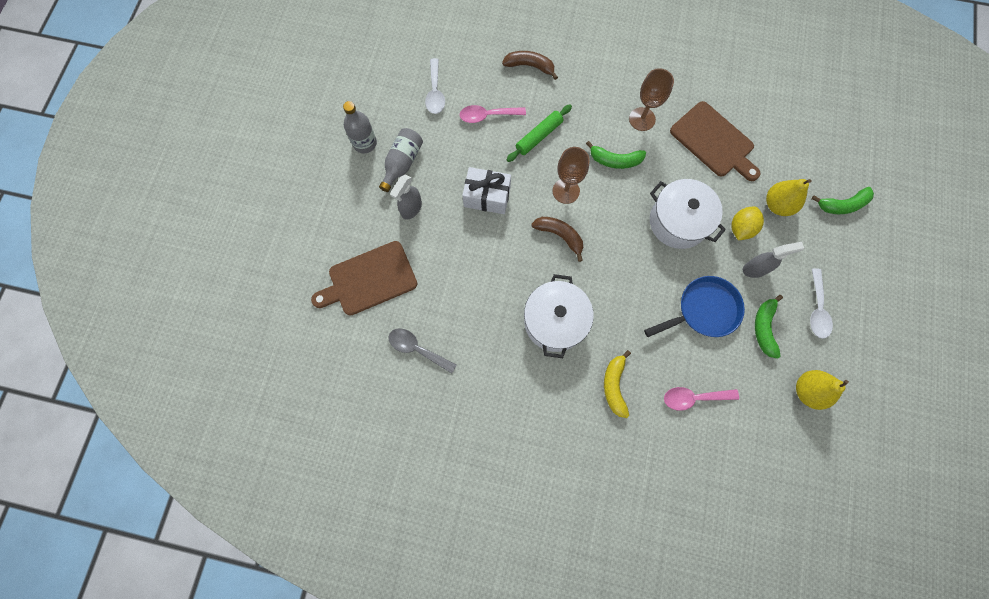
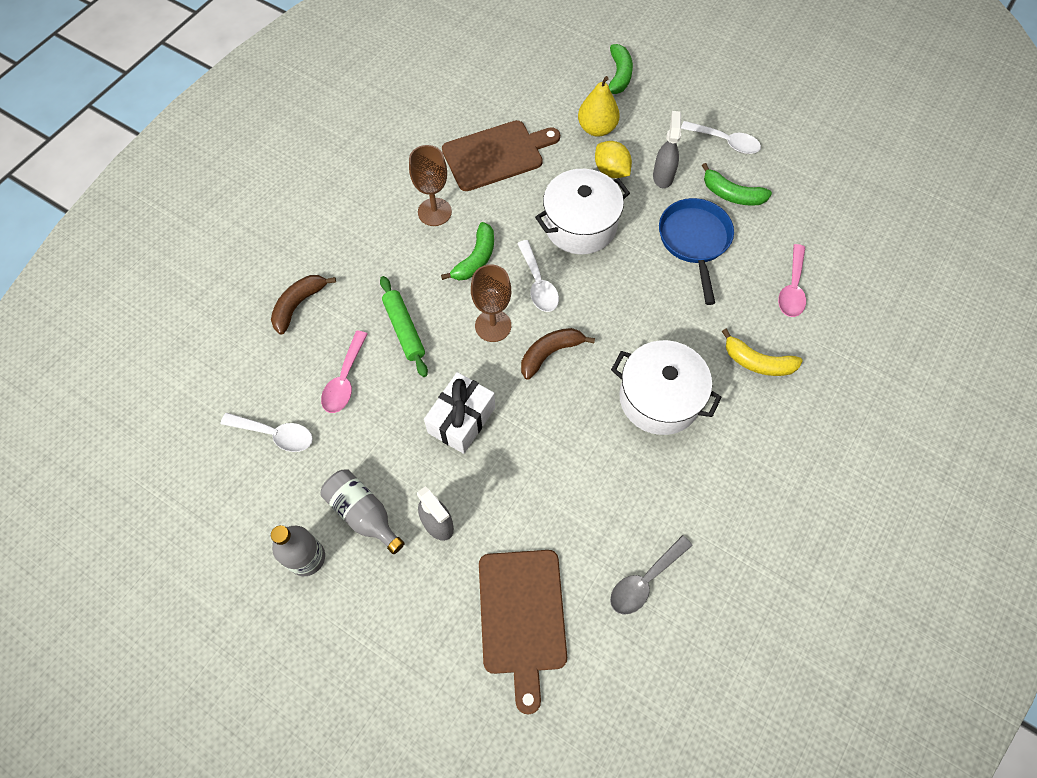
camera: 70 degrees left, 10 degrees down
yellow pear [796,370,849,410] -> none
none -> white spoon [517,240,559,312]

